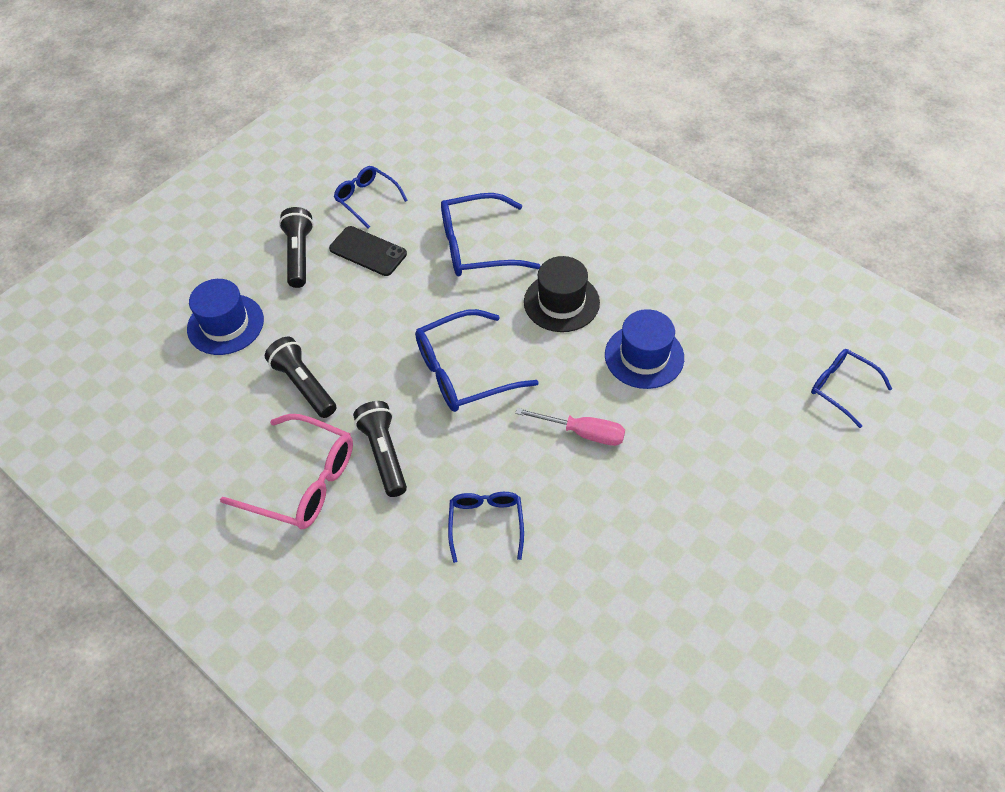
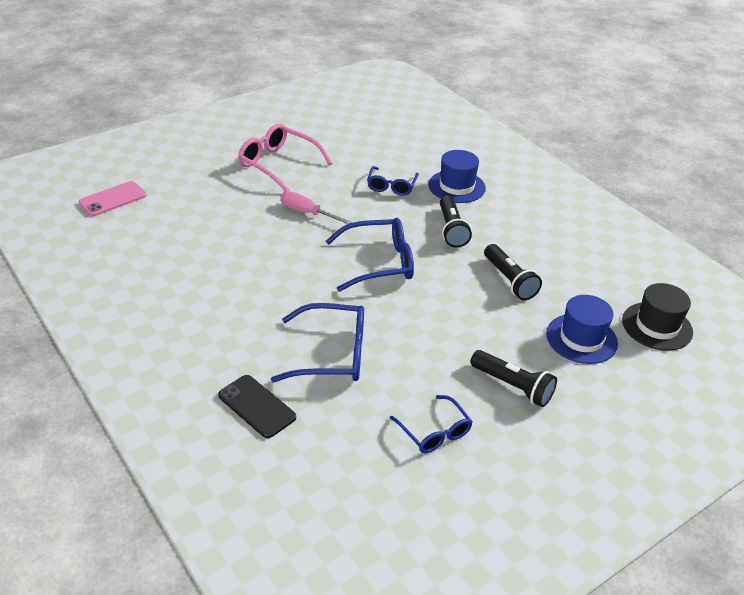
camera: 170 degrees left, 15 degrees down
pink glasses [220,414,353,529] -> pink glasses moved to [238,124,332,192]
black flashlight [279,207,314,288] -> black flashlight turned 60 degrees counterclockwise [470,350,557,407]
black phone [329,226,407,276] -> black phone moved to [218,375,296,438]
black hat [524,256,600,332] -> black hat moved to [622,283,693,351]
blue hat [605,309,684,389] -> blue hat moved to [428,150,486,203]
blue glasses [811,349,892,428] -> pink phone [79,181,146,216]

